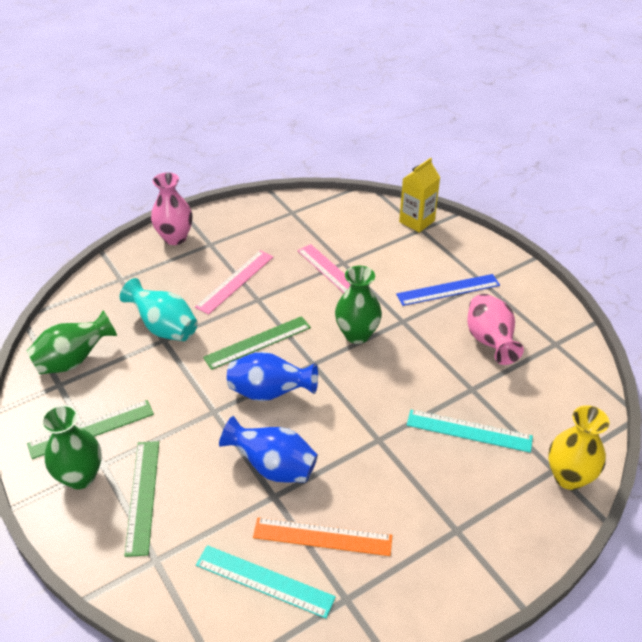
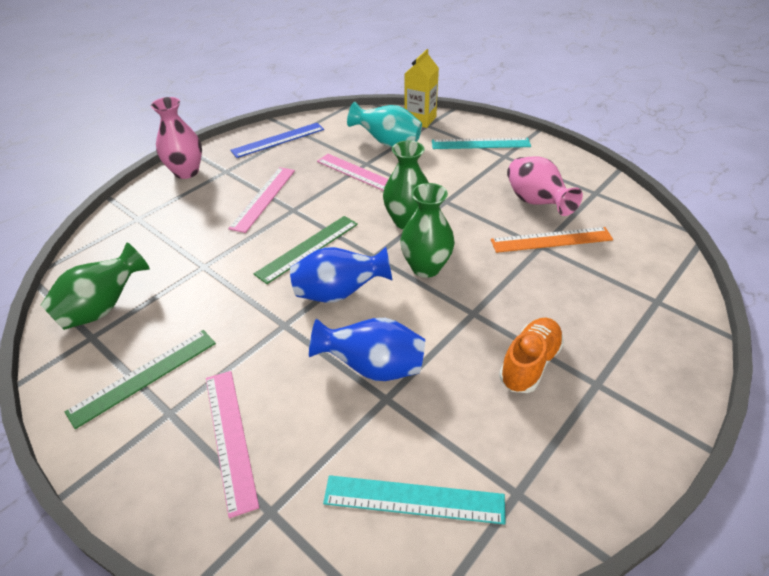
camera: 15 degrees left, 0 degrees up
green vase [41,405,102,489] -> green vase moved to [400,183,455,278]
turquoise vase [120,278,198,341] -> turquoise vase moved to [347,102,422,147]
green ruler [125,441,159,557] -> pink ruler [206,371,259,518]
orange ruler [253,517,392,556] -> orange ruler moved to [491,227,613,253]
blue ruler [396,274,500,306] -> blue ruler moved to [230,123,324,158]
turquoise ruler [407,410,533,453] -> turquoise ruler moved to [432,138,531,149]
yellow vase [548,405,609,490] -> none
none -> orange shoe [499,318,564,393]

